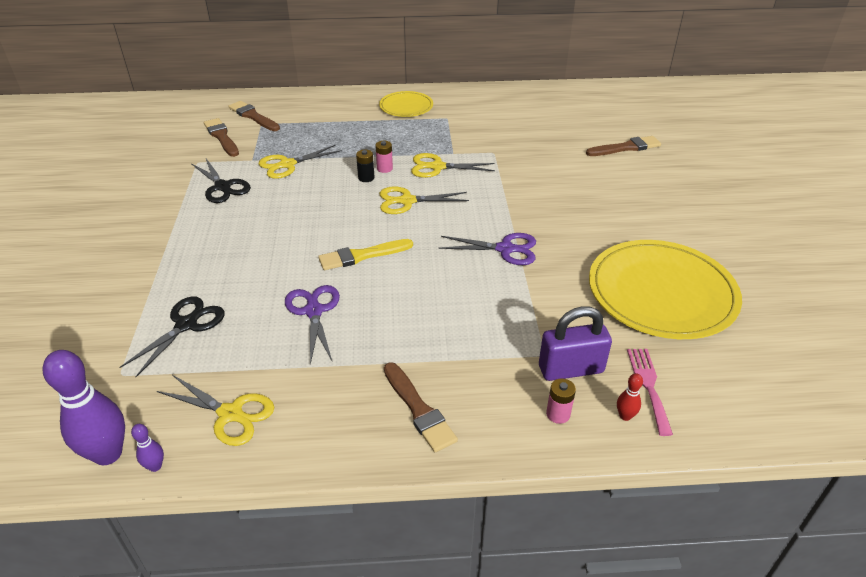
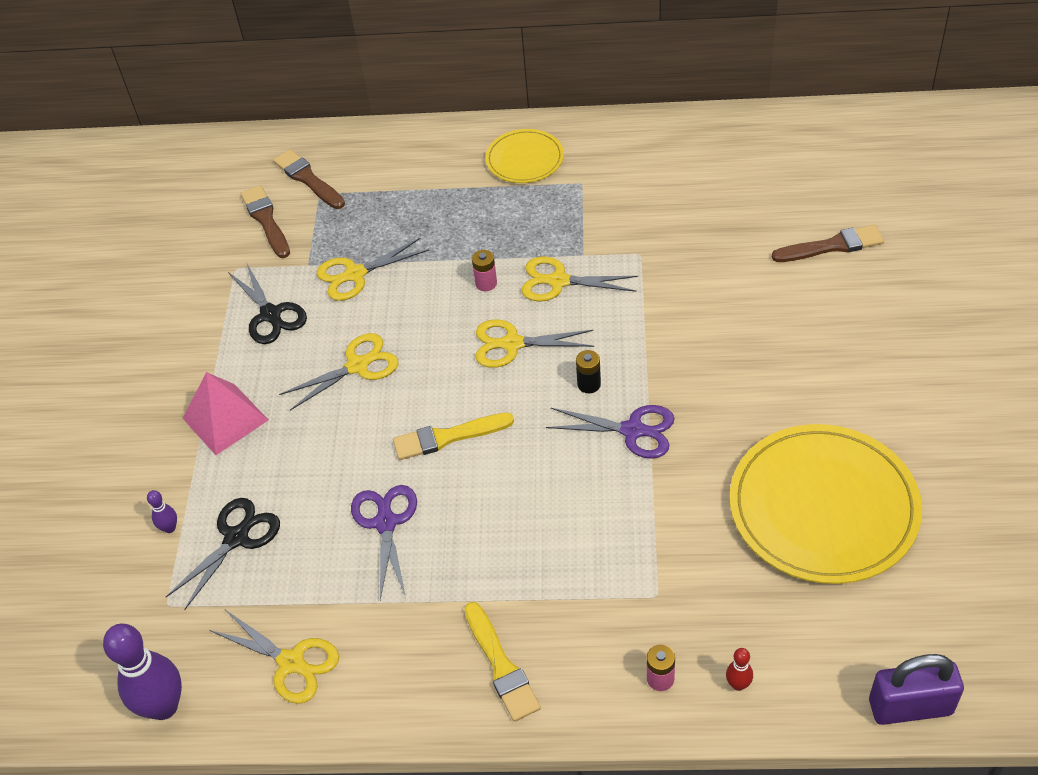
camera: 10 degrees right, 10 degrees up
purple bowling pin [131,424,164,472] -> purple bowling pin moved to [147,490,177,533]
black battery [356,150,374,182] -> black battery moved to [576,350,601,393]
brown brush [384,362,458,452] -> yellow brush [464,602,541,722]
purple padlock [539,306,612,381] -> purple padlock moved to [869,654,964,725]
pink fork [627,349,673,436] -> none
none -> pink pyramid [183,372,268,455]
none -> yellow scissors [279,333,399,410]

